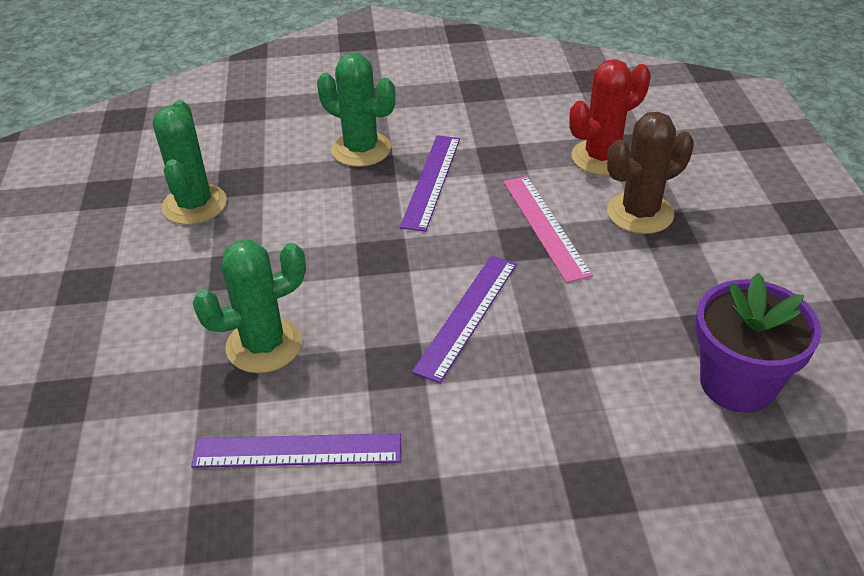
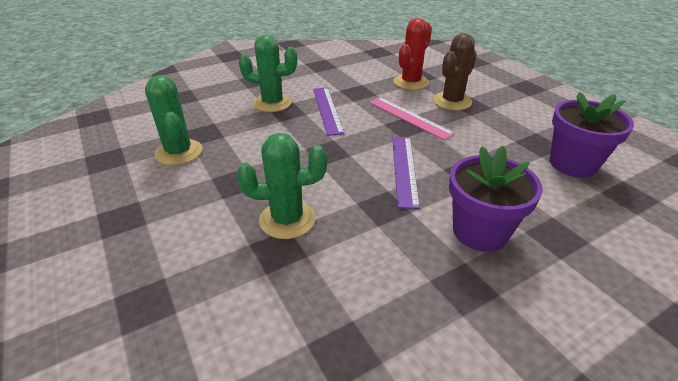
camera: 25 degrees left, 5 degrees down
purple ruler [191,433,401,468] -> none
green cactus [192,240,306,373] -> green cactus turned 45 degrees clockwise [237,133,327,239]
none -> purple flower pot [449,146,543,252]

